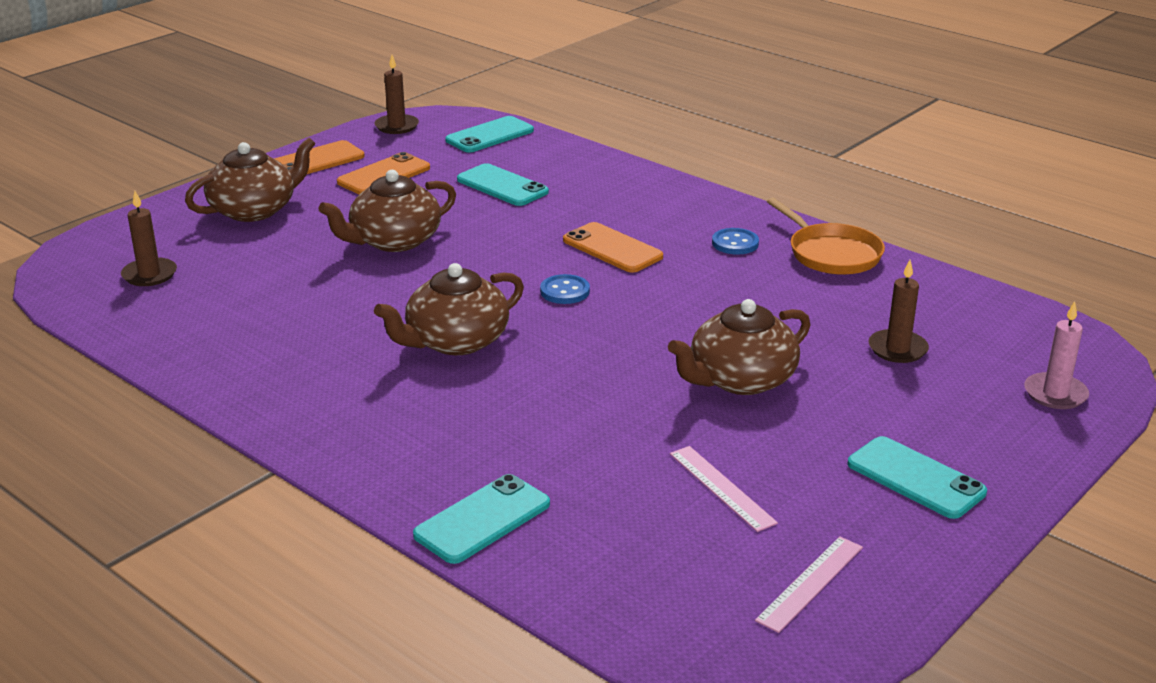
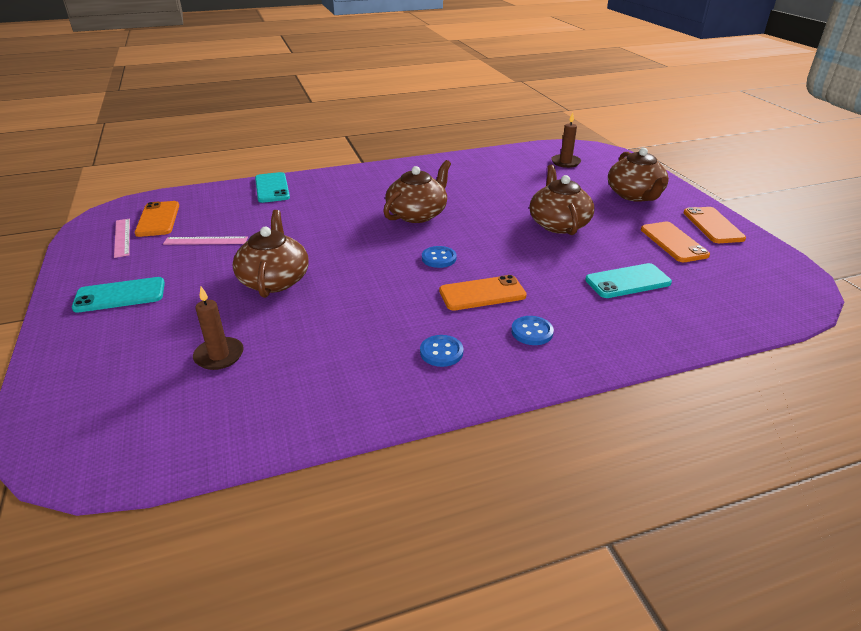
camera: 120 degrees right, 5 degrees up
brown candle [374,55,419,134] -> none
brown teapot [374,263,524,355] -> brown teapot turned 45 degrees clockwise [383,160,451,223]
turquoise phone [445,116,534,152] -> none
orange pan [767,198,885,275] -> none
pink candle [1024,301,1089,409] -> none
none -> orange phone [135,201,179,237]
none -> blue button [511,316,554,345]

